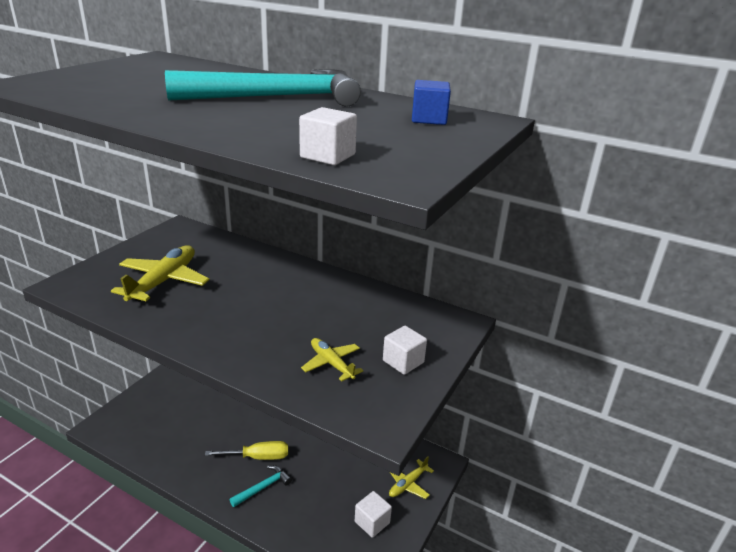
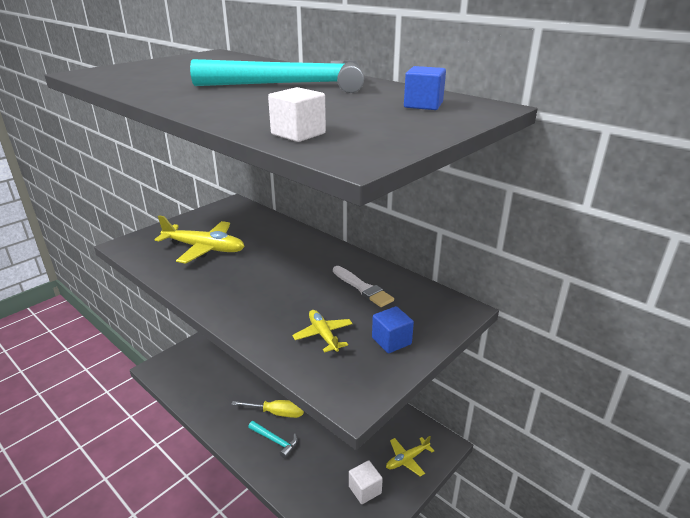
camera: 15 degrees right, 0 degrees up
yellow plane [111,246,210,302] -> yellow plane turned 75 degrees clockwise [154,215,245,264]
turquoise hammer [230,465,292,507] -> turquoise hammer turned 60 degrees clockwise [248,421,298,458]
white cube [383,326,427,375] -> blue cube [372,306,414,353]
none -> white brush [333,266,394,307]

